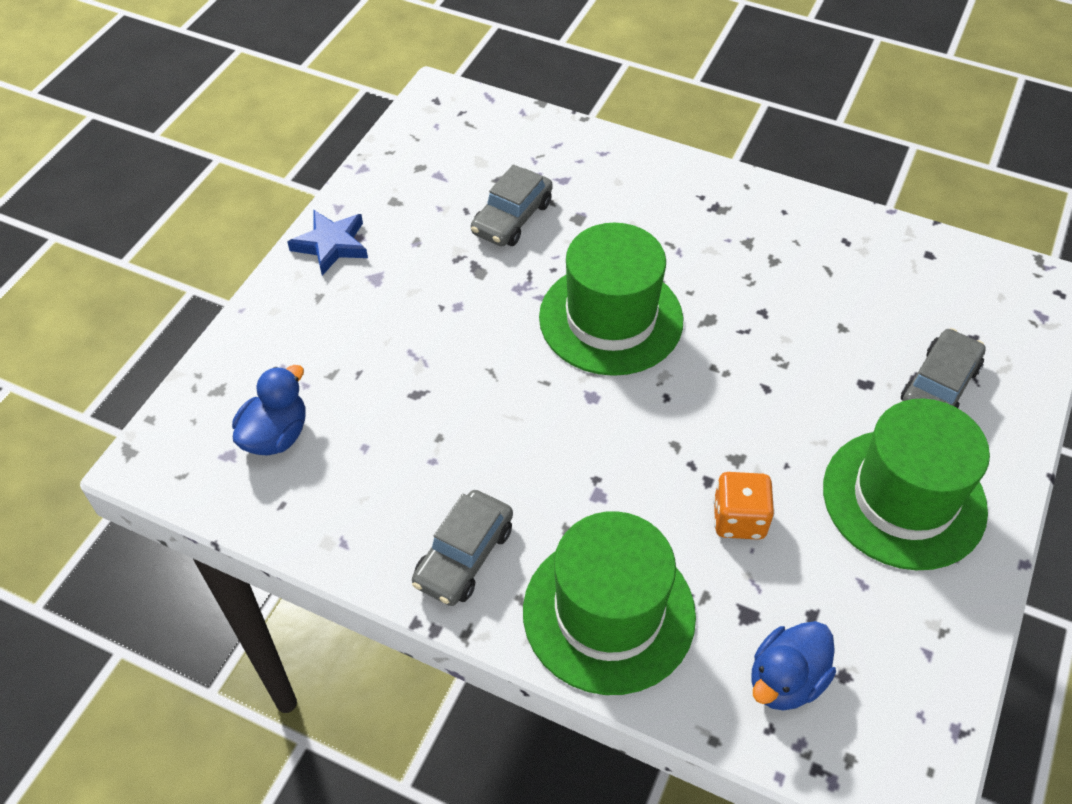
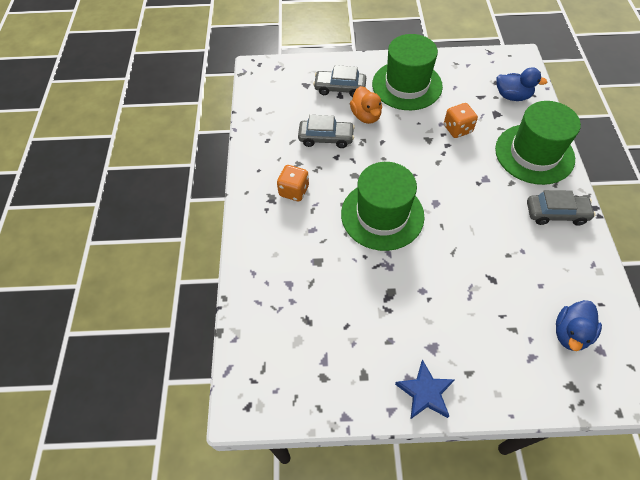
camera: 115 degrees left, 5 degrees up
blue duck [232,365,306,455] -> blue duck turned 60 degrees counterclockwise [556,300,602,351]
grey car [471,165,553,246] -> grey car moved to [298,115,355,148]
none -> orange dice [277,165,309,201]
none -> orange duck [350,86,382,124]

